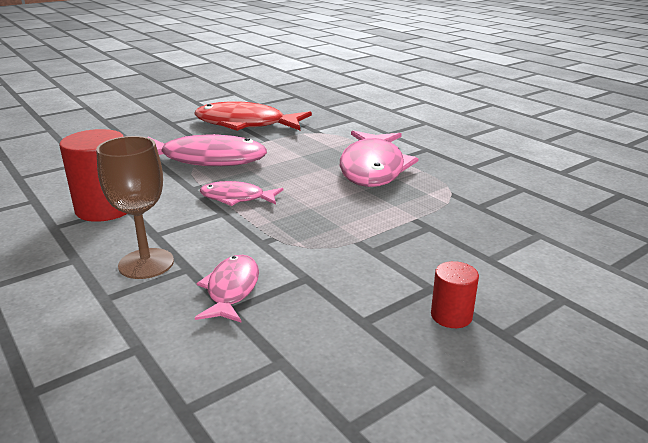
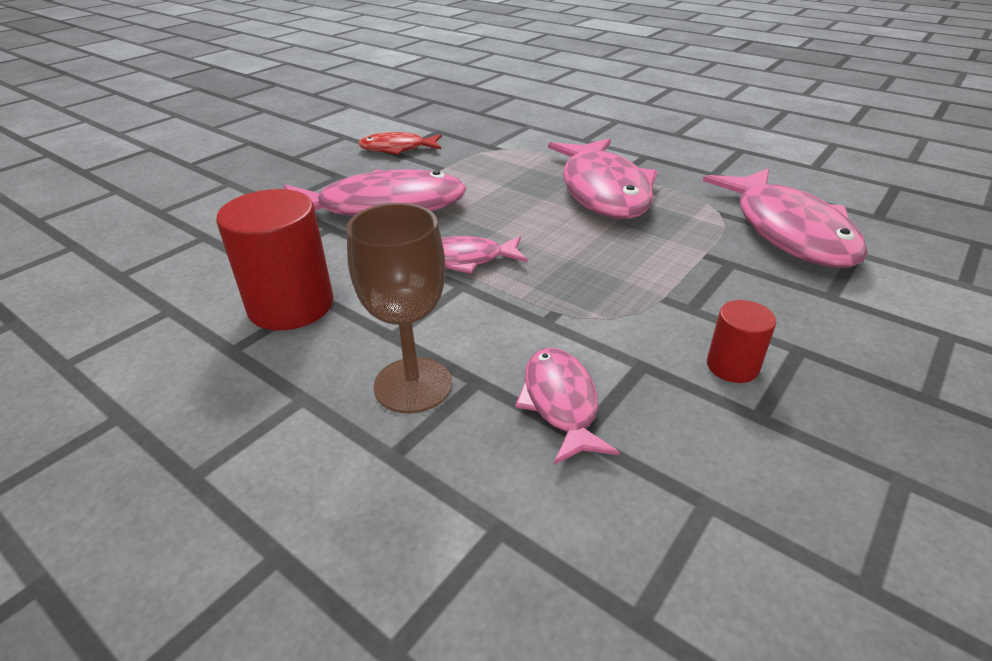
camera: 15 degrees left, 10 degrees up
red fish [194,101,312,131] -> red fish [358,132,441,155], size x0.53
red cylinder [431,261,479,328] -> red cylinder moved to [707,300,776,383]
none -> pink fish [703,168,868,268]

